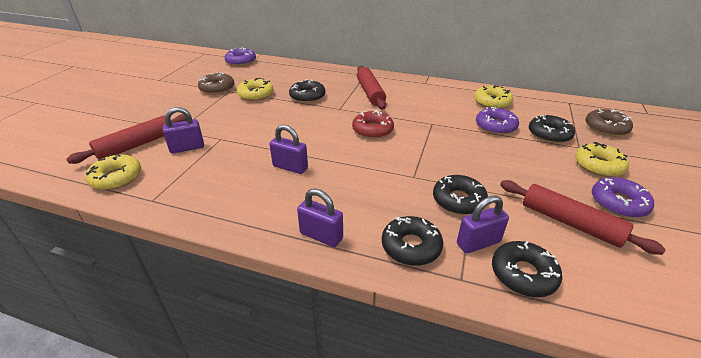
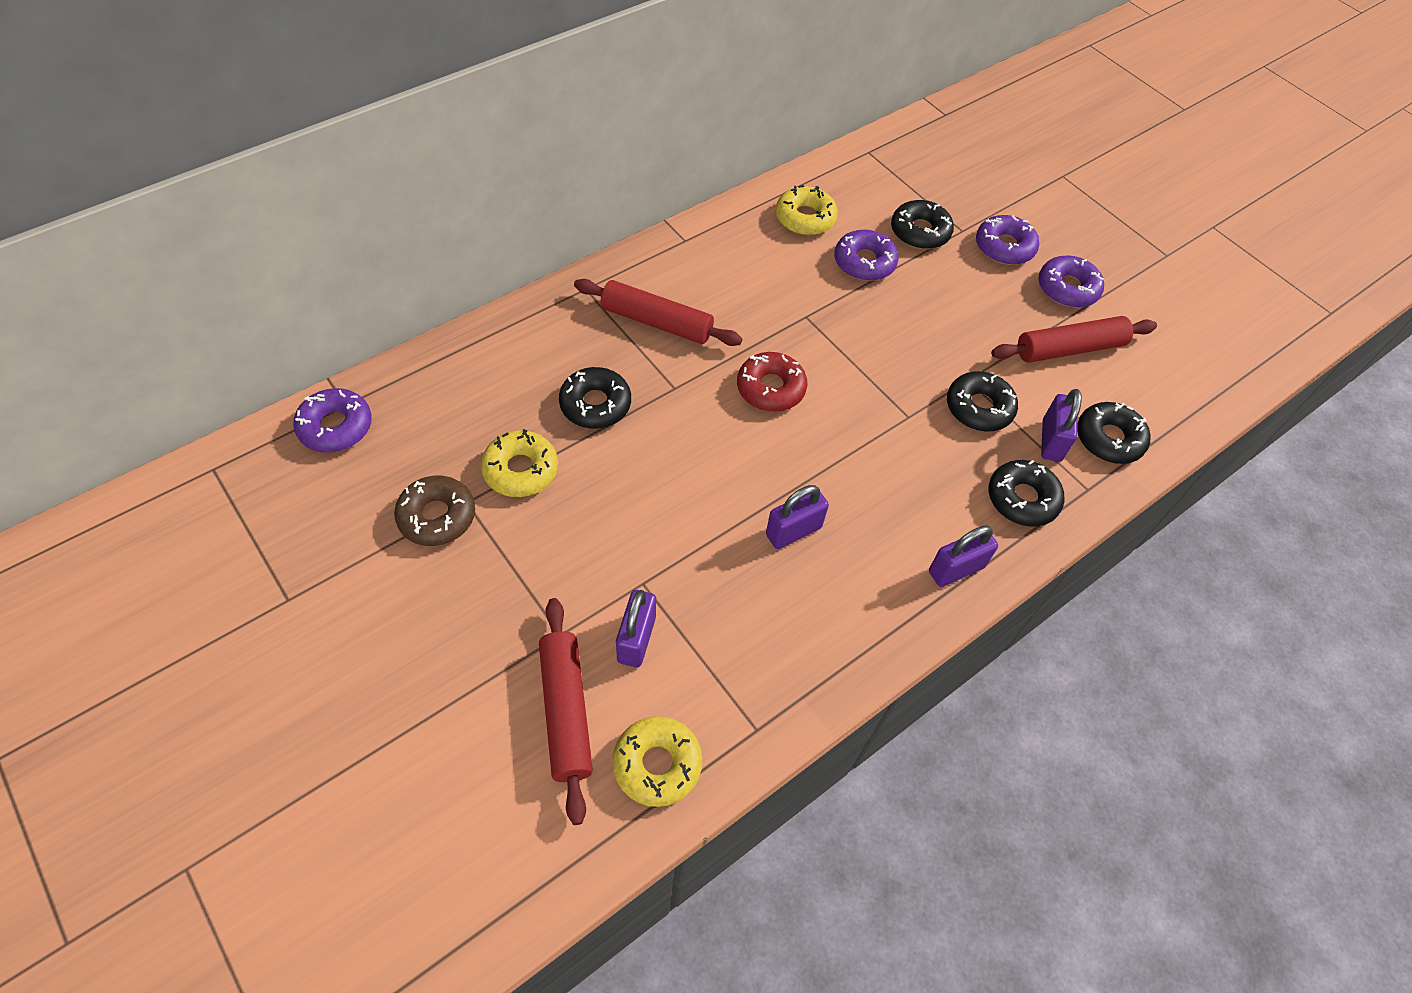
camera: 60 degrees left, 20 degrees up
yellow donut [575,142,629,177] -> purple donut [976,215,1039,265]
brown donut [585,109,633,136] -> none

